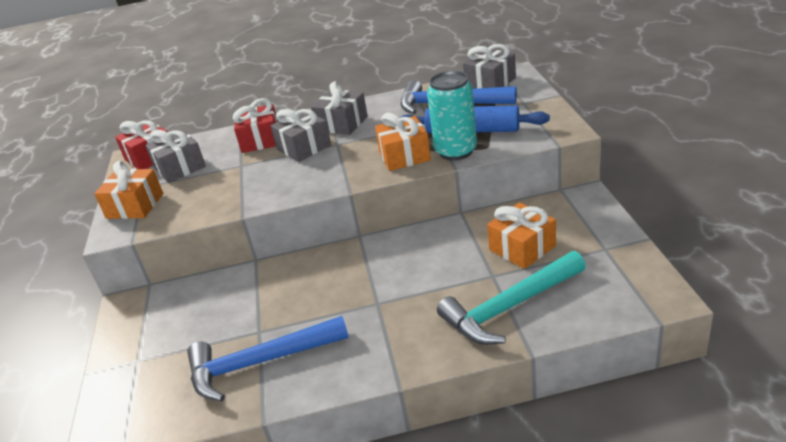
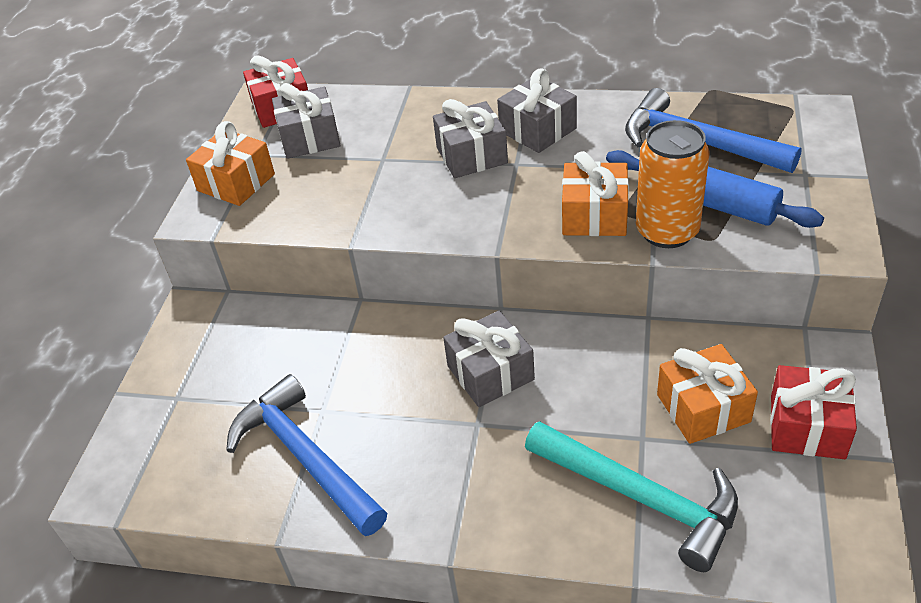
camera: 20 degrees right, 10 degrees up
blue hammer [187,316,349,401] -> blue hammer turned 45 degrees clockwise [226,374,387,536]
red gift [233,98,278,153] -> red gift moved to [770,365,857,459]
turquoise can [427,71,477,160] -> orange can [636,120,710,248]
turquoise hammer [437,251,586,345] -> turquoise hammer turned 135 degrees counterclockwise [525,421,738,572]
grey gift [463,44,516,89] -> grey gift moved to [443,311,535,407]

